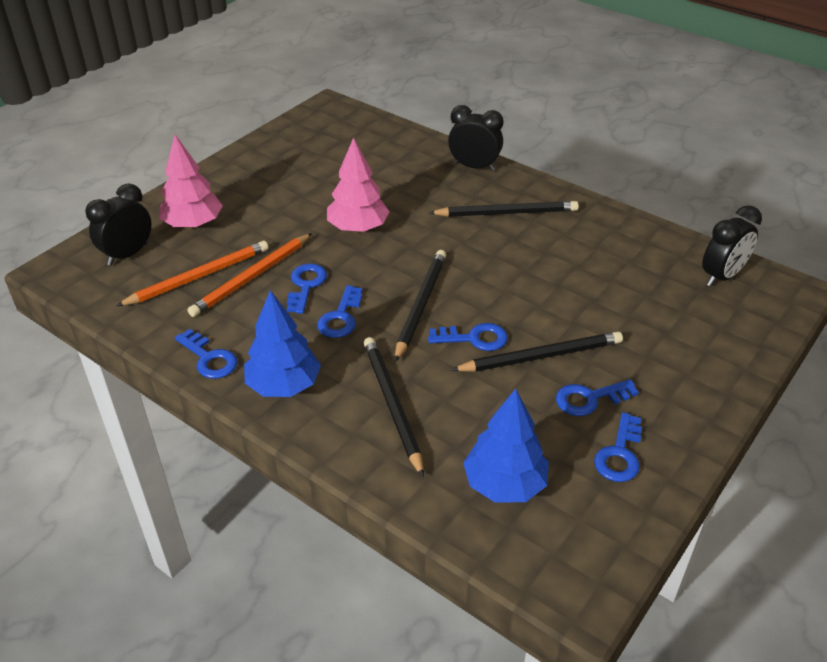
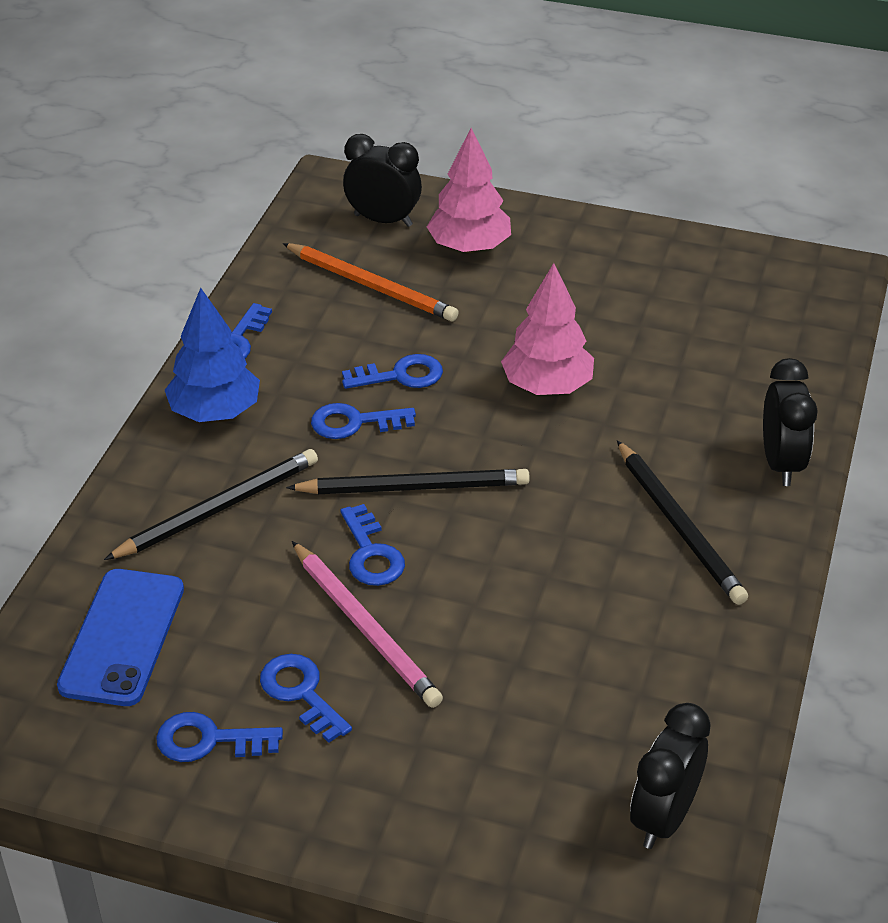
camera: 70 degrees right, 0 degrees up
orange pencil [188,233,312,317] -> none
black pencil [452,331,623,372] -> pink pencil [292,541,443,708]
blue tree [463,389,549,503] -> blue phone [57,569,184,706]
black clock [702,205,762,287] -> black clock turned 90 degrees clockwise [630,703,711,849]

